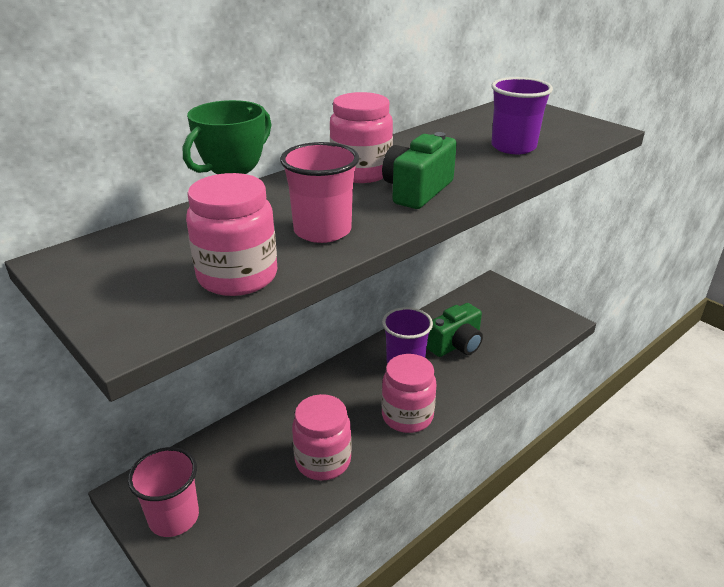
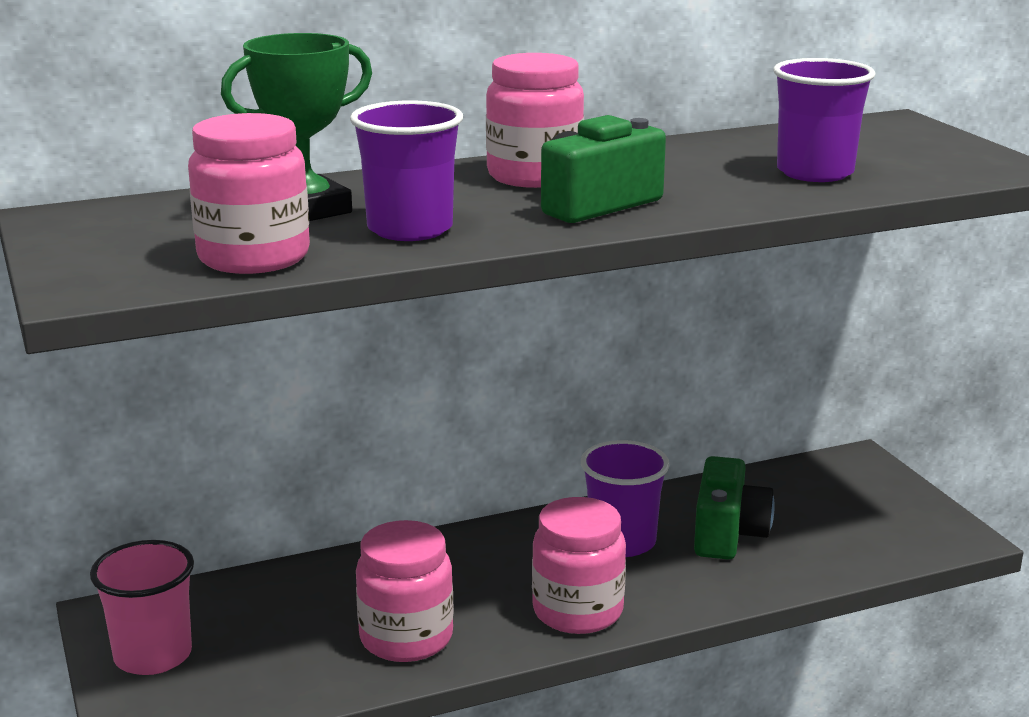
camera: 20 degrees right, 10 degrees down
pink cup [280,142,359,243] -> purple cup [350,100,463,241]
green camera [427,303,483,357] -> green camera turned 60 degrees counterclockwise [694,456,775,560]

